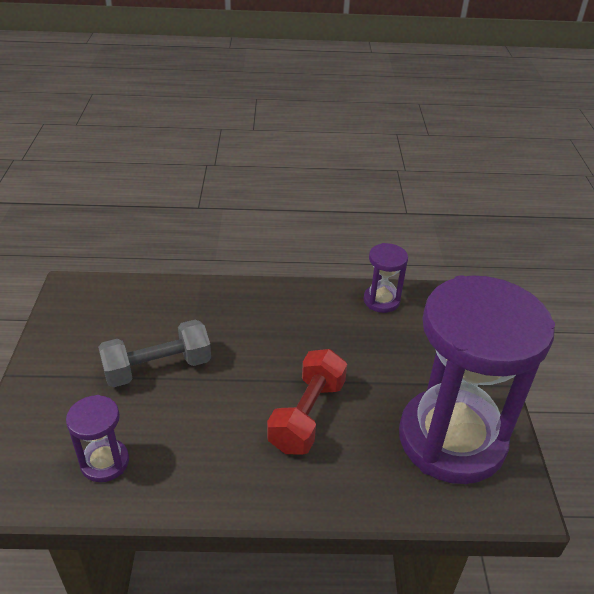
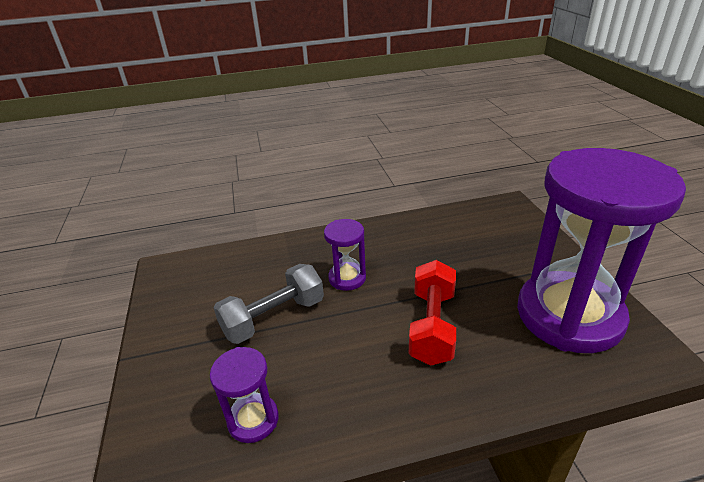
camera: 10 degrees left, 5 degrees down
purple hourglass [364,243,408,313] -> purple hourglass moved to [324,219,366,291]

